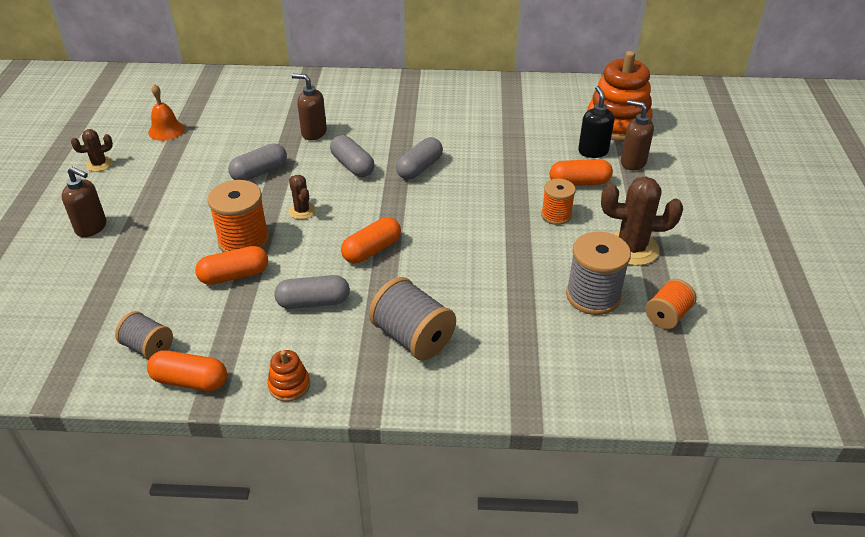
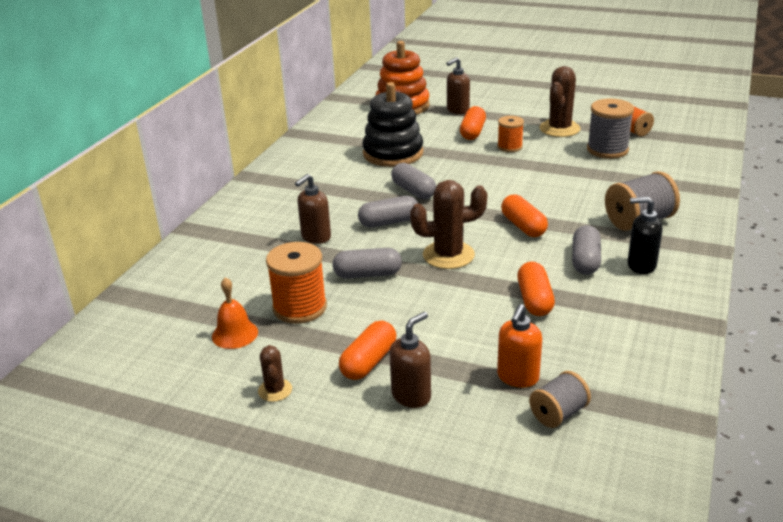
camera: 70 degrees left, 10 degrees down
grey spool [115,311,173,360] -> grey spool moved to [529,371,591,428]
orange capsule [147,350,227,391] -> orange capsule moved to [339,321,397,380]
orange spool [207,180,269,252] -> orange spool moved to [266,242,327,324]
grey capsule [228,143,287,181] -> grey capsule turned 75 degrees counterclockwise [332,248,402,279]
orange stacking toy [267,350,310,402] -> none
brown cactus [289,175,316,219] -> brown cactus [410,180,487,269], size x1.87
black soap dispenser [578,86,614,158] -> black soap dispenser moved to [627,197,663,274]
none -> black stacking toy [362,82,423,167]
none -> orange soap dispenser [497,304,542,388]

